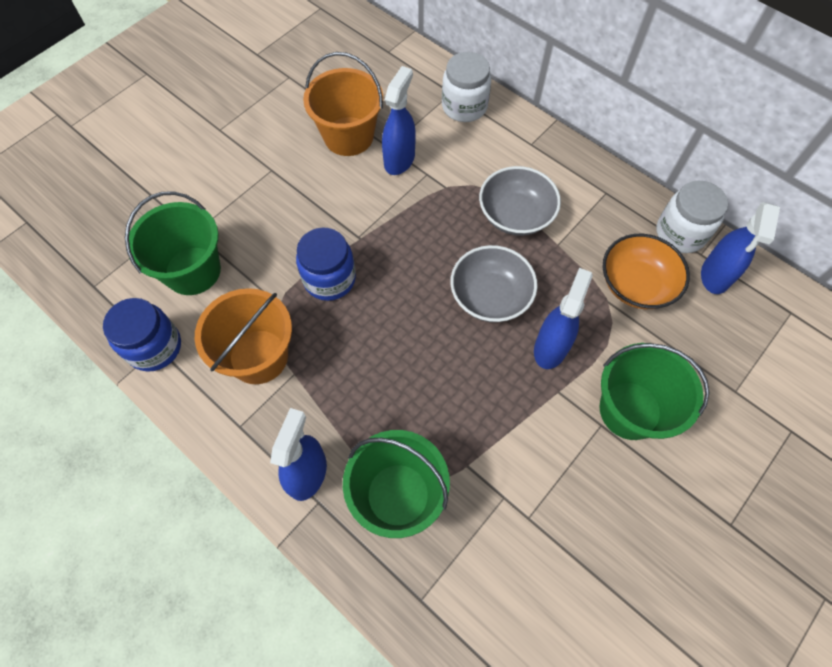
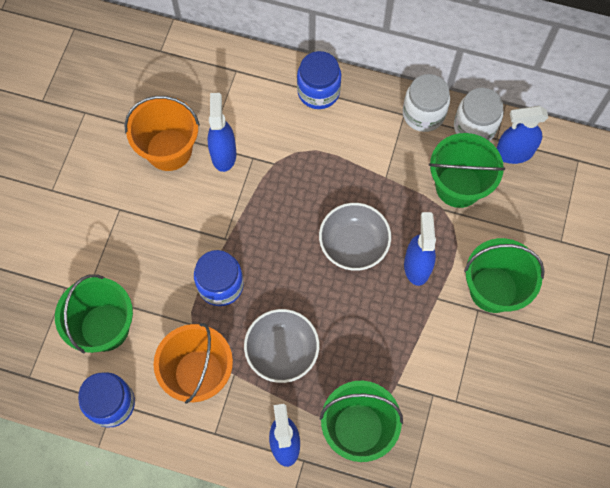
camera: 25 degrees left, 5 degrees up
white jar [442,52,491,122] -> white jar moved to [403,74,450,132]
grey bowl [479,166,561,236] -> grey bowl moved to [244,309,319,383]
orange bowl [603,234,690,309] -> green bucket [429,133,505,208]
blue spray bottle [701,202,780,294] -> blue spray bottle turned 90 degrees clockwise [497,106,548,164]
none -> blue jar [297,51,341,109]

